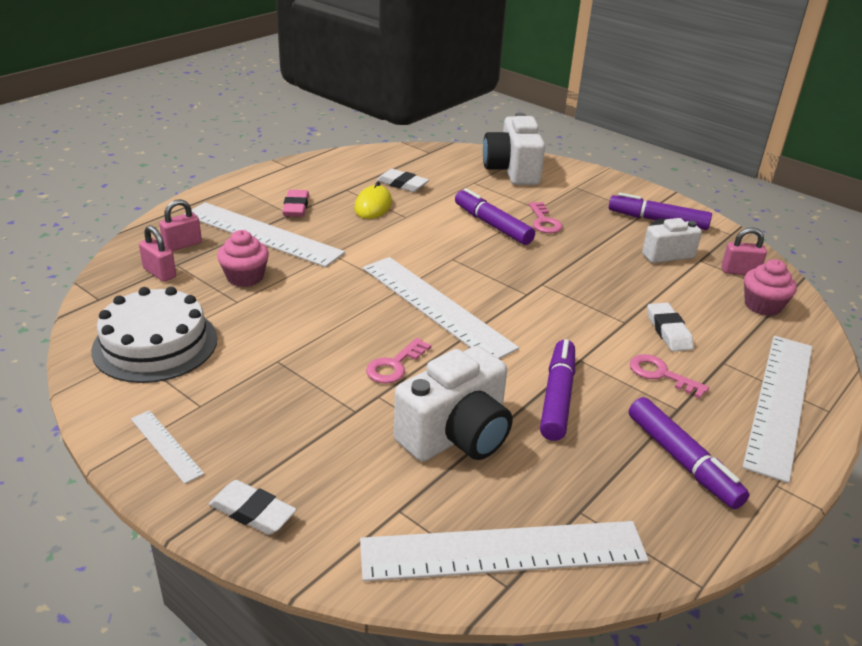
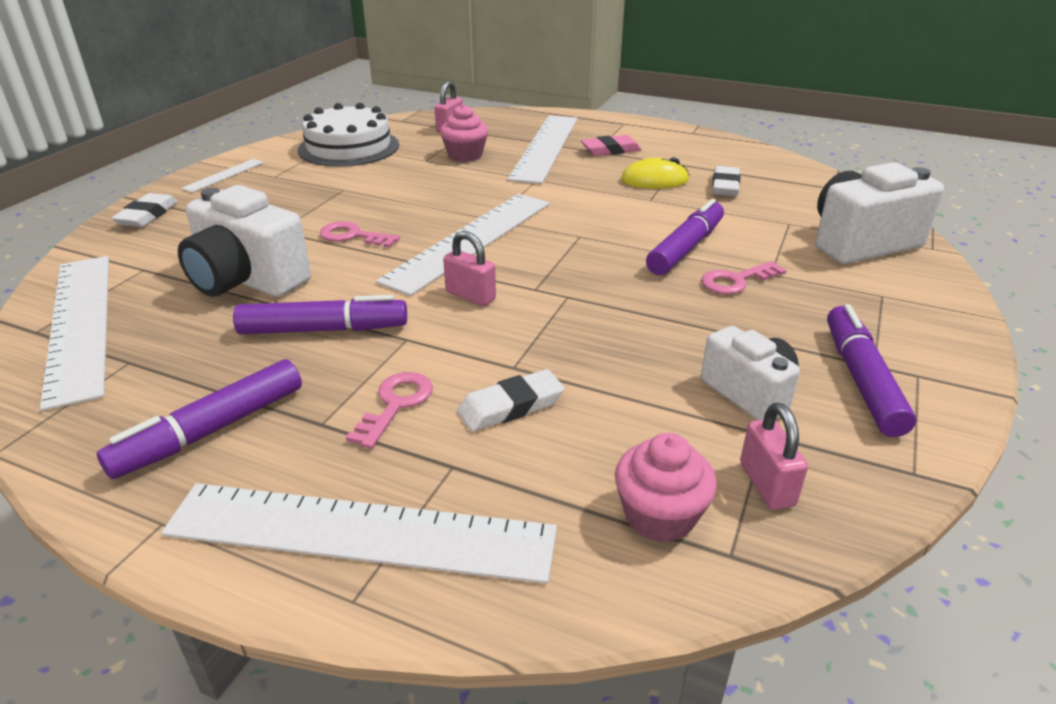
camera: 75 degrees right, 0 degrees up
pink padlock [159,199,202,251] -> pink padlock moved to [443,231,496,306]

